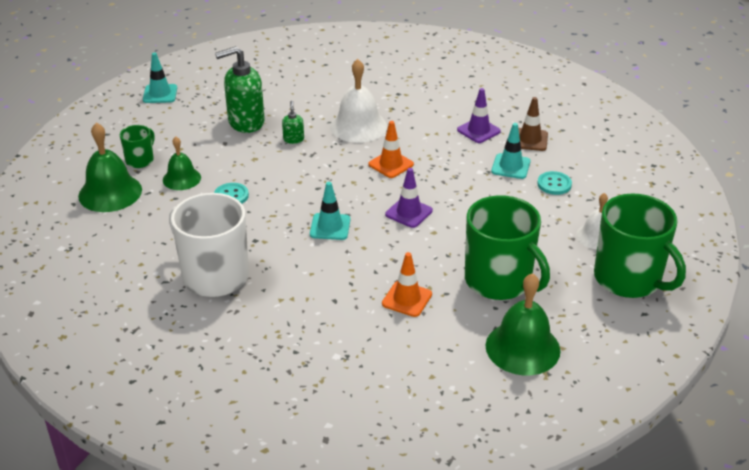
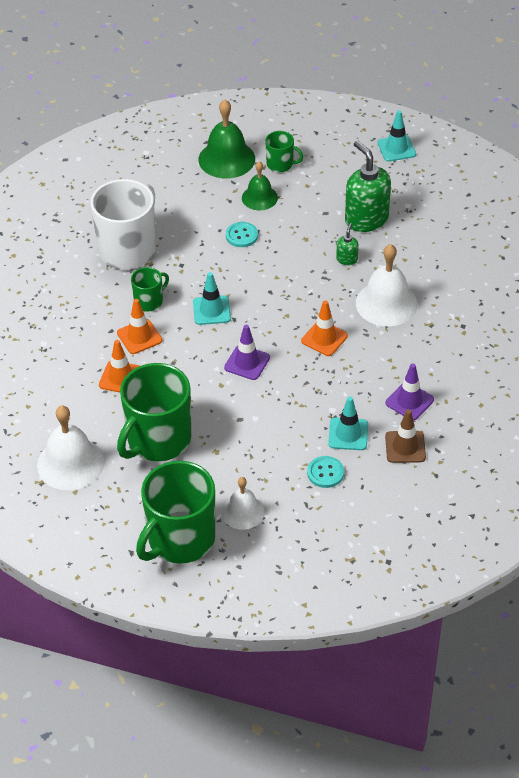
camera: 80 degrees right, 10 degrees up
green soap dispenser [282,101,304,144] -> green soap dispenser turned 60 degrees counterclockwise [336,223,359,265]
green bell [486,273,560,375] -> white bell [37,406,104,490]
none -> orange traffic cone [117,299,162,354]
none -> green mug [131,267,169,311]

